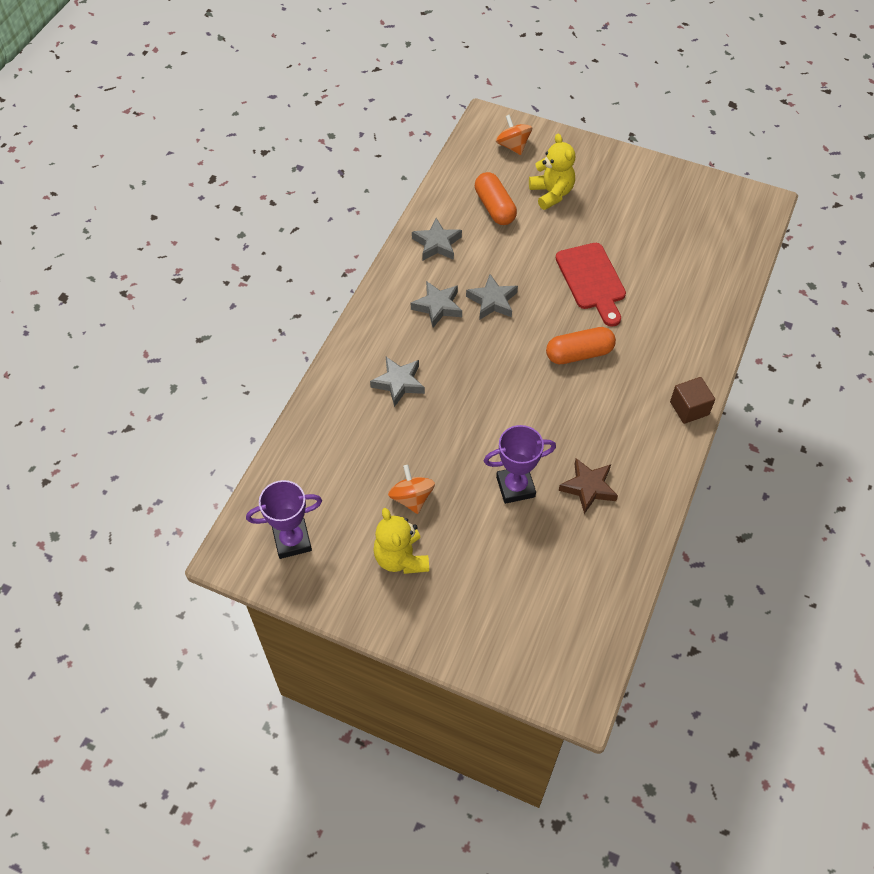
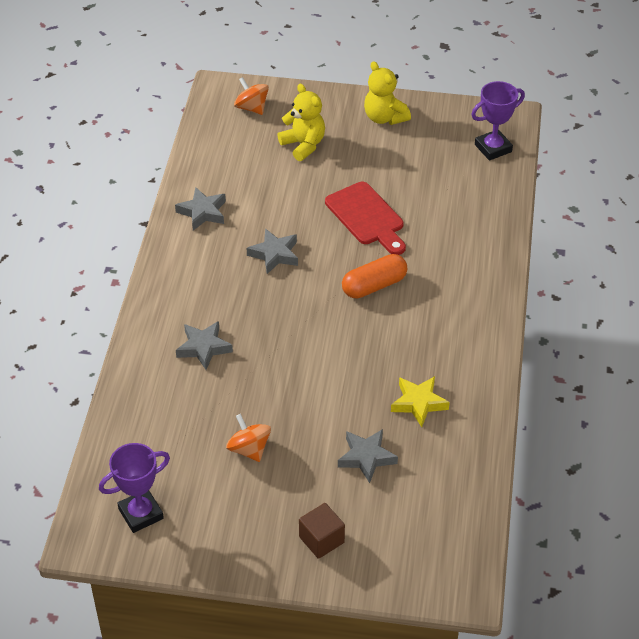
camera: 15 degrees left, 10 degrees down
yellow teddy bear [373,508,429,574] -> yellow teddy bear moved to [364,61,411,125]
grey star [411,281,462,328] -> grey star moved to [338,429,398,483]
orange capsule [475,172,517,225] -> none
purple trophy [484,425,556,504] -> purple trophy moved to [471,81,525,161]
brown star [559,458,618,514] -> yellow star [391,376,450,427]
brown cube [670,377,715,424] -> brown cube moved to [299,503,345,559]

